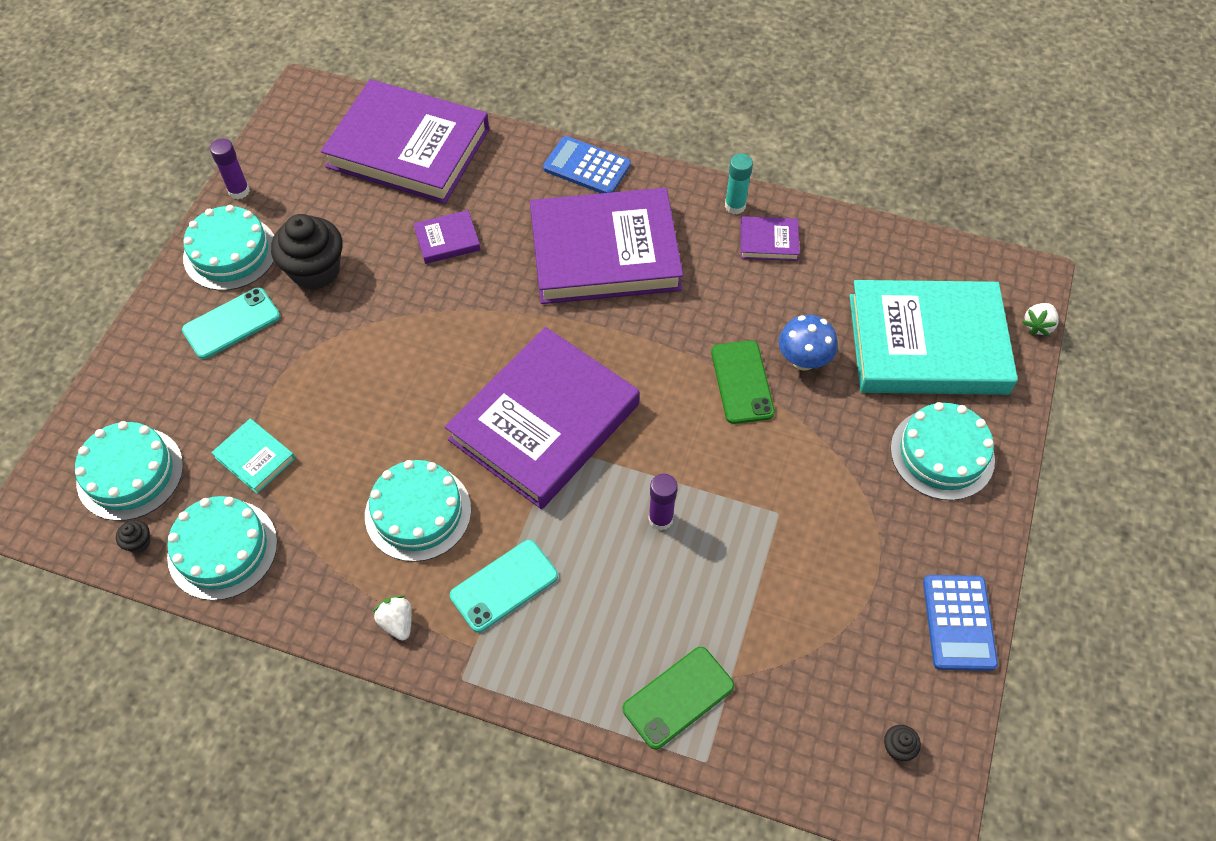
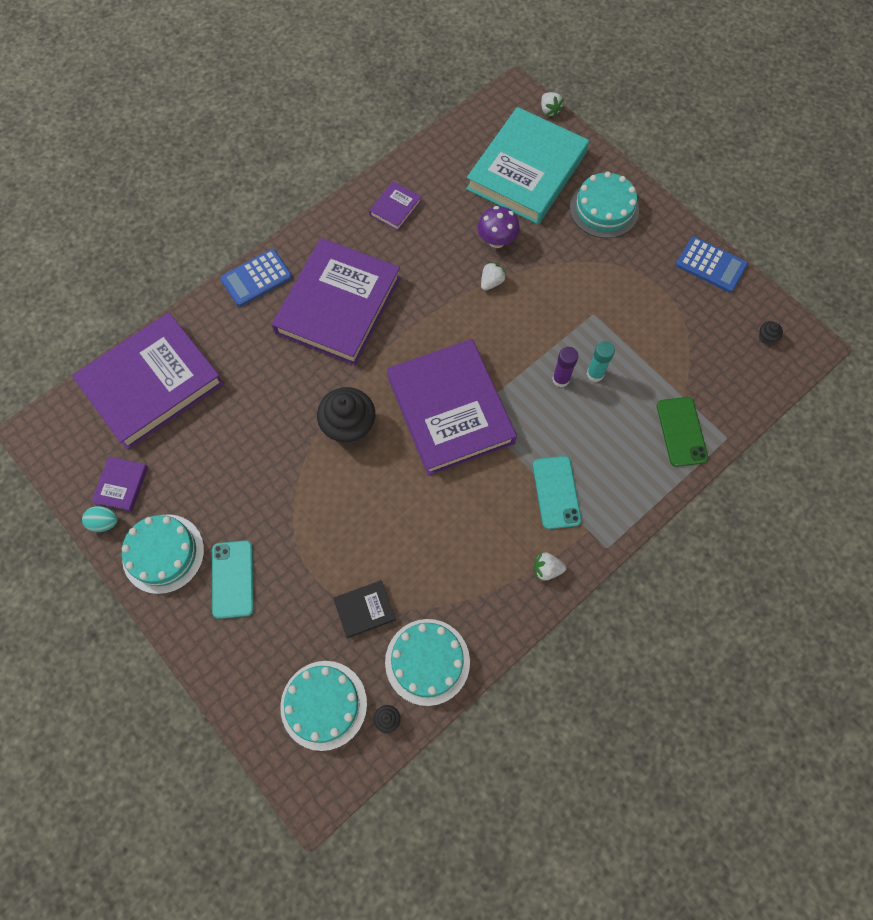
camera: 60 degrees left, 10 degrees up
purple glue stick [210,139,250,199] -> turquoise egg [82,506,118,532]
turquoise book [211,419,295,494] -> black book [333,580,396,638]
black cupcake [271,214,343,290] -> black cupcake moved to [317,387,375,445]
turquoise cake [365,460,471,562] -> none
purple book [413,210,481,264] -> purple book moved to [91,457,148,512]
green phone [711,340,775,424] -> white strawberry [481,262,507,291]
turquoise glue stick [725,154,753,214] -> turquoise glue stick moved to [587,341,615,382]
blue mushroom [779,315,838,371] -> purple mushroom [478,206,520,248]

